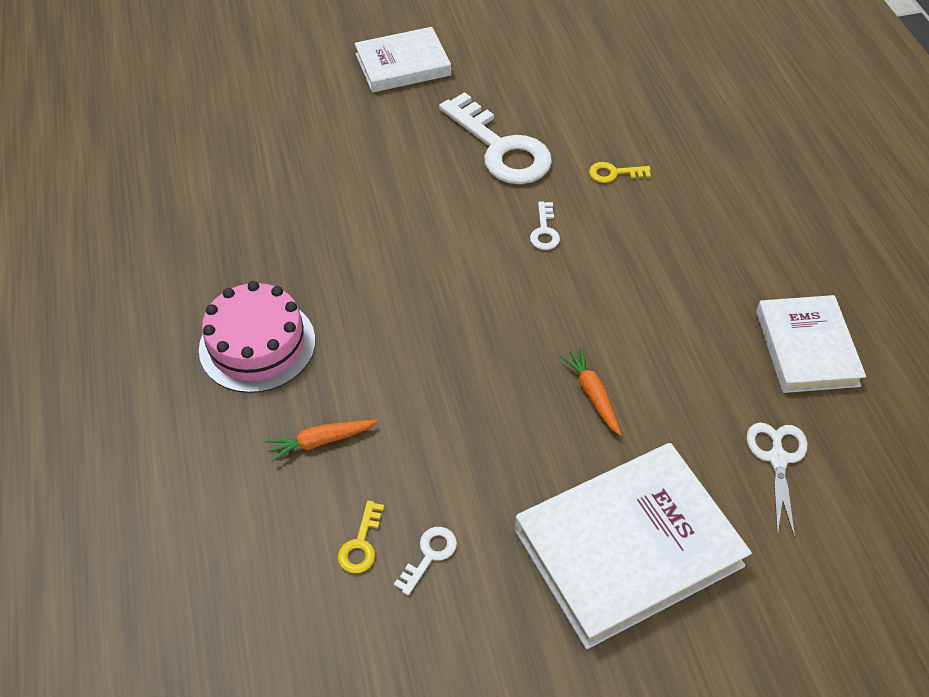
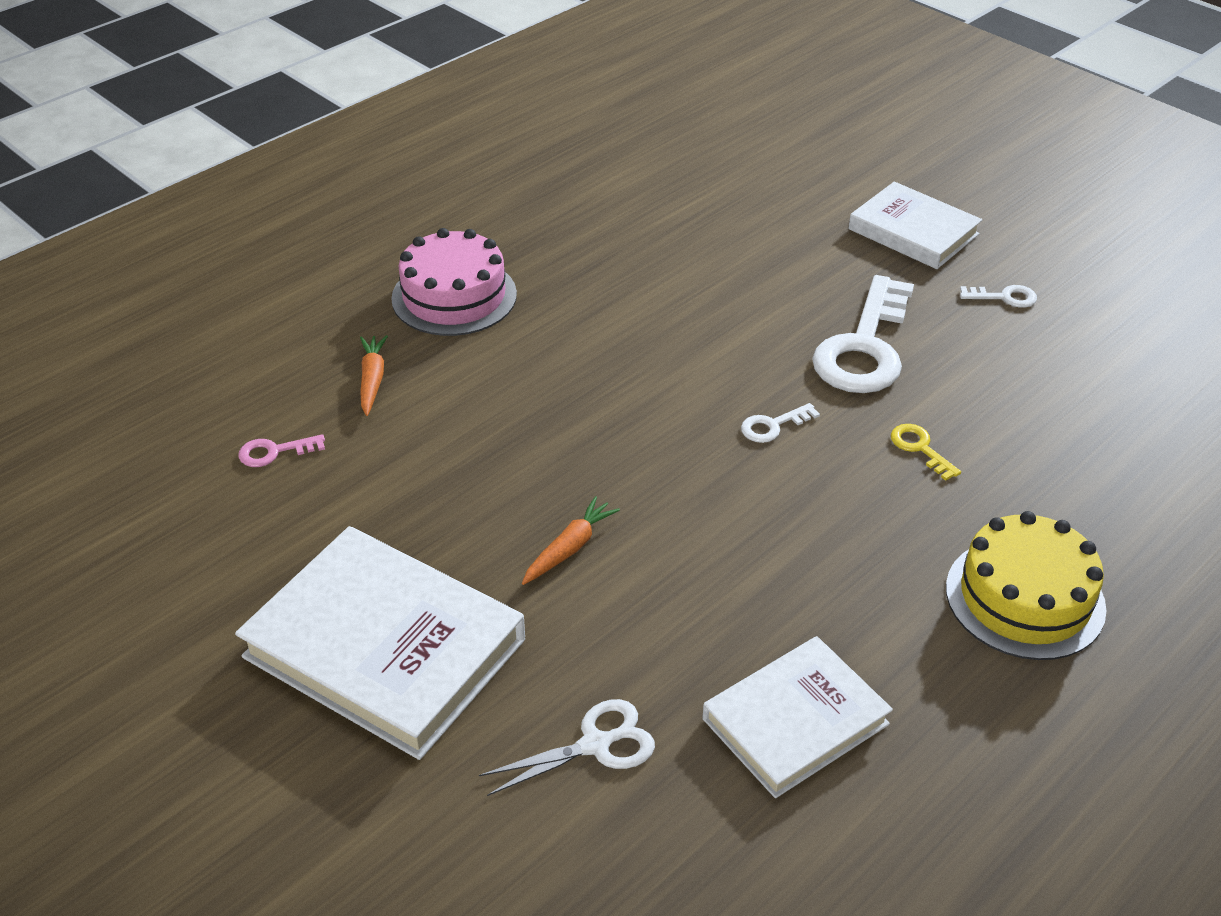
camera: 60 degrees right, 10 degrees down
orange carrot [265,420,378,462] -> orange carrot turned 45 degrees clockwise [360,335,388,416]
yellow key [338,500,384,573] -> pink key [238,434,325,467]
white key [394,527,457,596] -> white key moved to [960,285,1037,308]
none -> yellow cake [946,511,1106,660]

